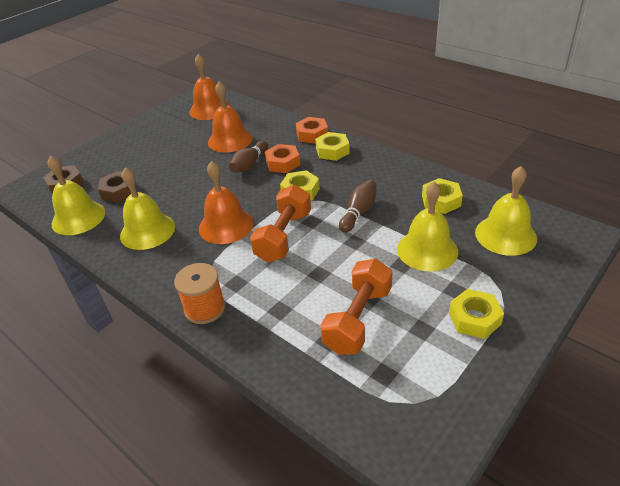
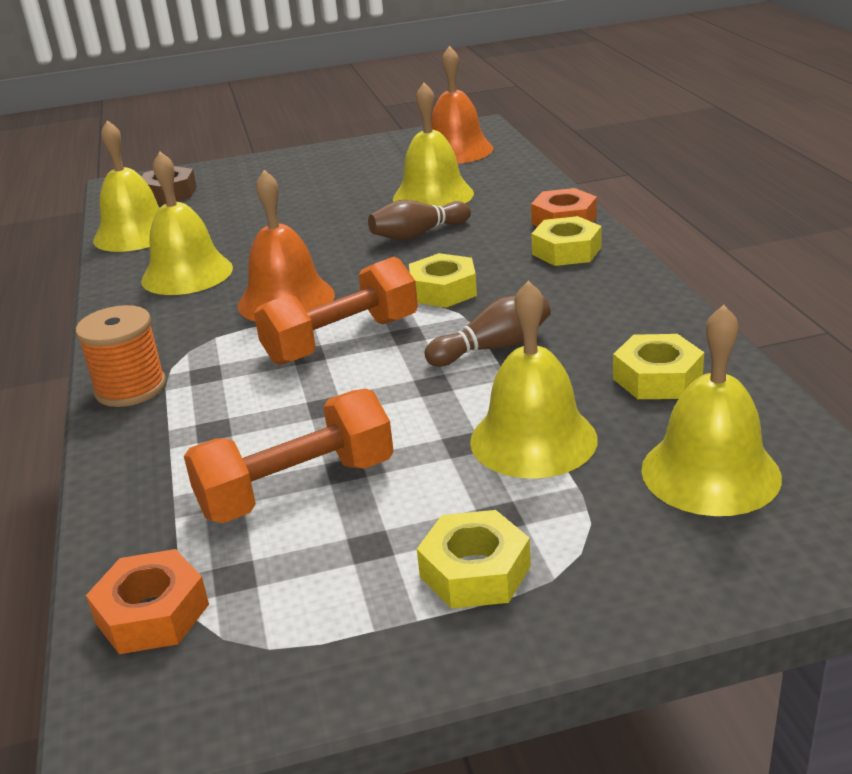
camera: 35 degrees right, 10 degrees down
brown nut [98,171,136,203] -> none
orange bell [208,81,253,153] -> yellow bell [393,83,474,207]
orange nut [265,144,300,173] -> orange nut moved to [86,549,209,654]

